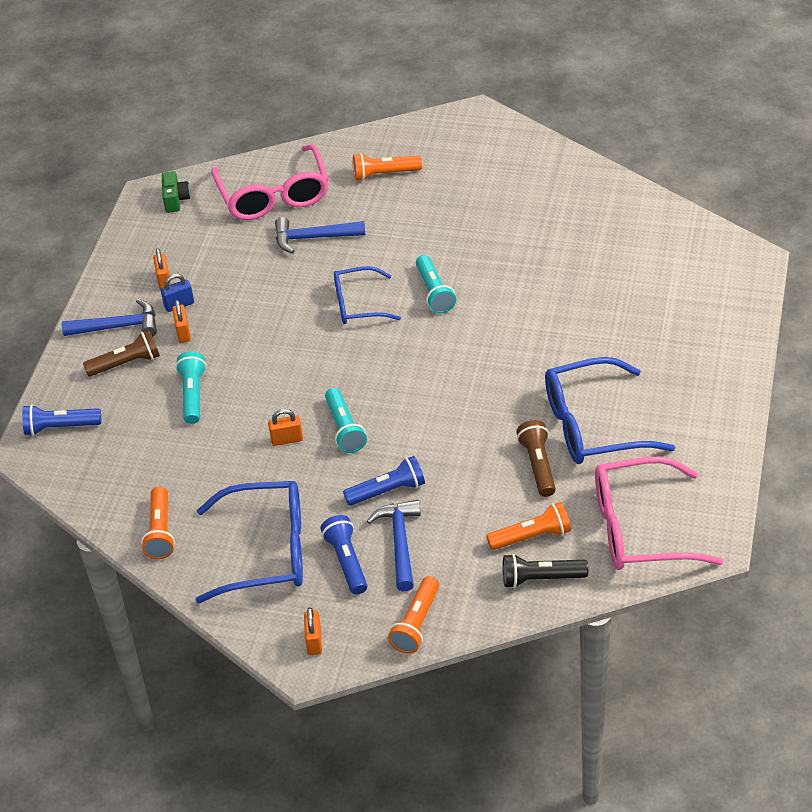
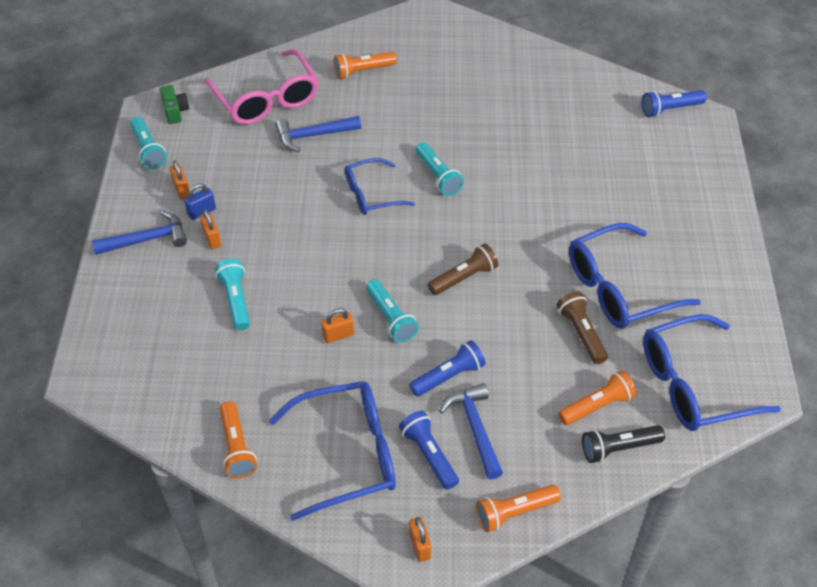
camera: 15 degrees left, 5 degrees up
blue flashlight [22,404,101,436] -> blue flashlight moved to [642,90,707,117]
brown flashlight [83,330,160,377] -> brown flashlight moved to [428,243,498,295]
orange flashlight [388,576,439,654] -> orange flashlight turned 60 degrees clockwise [476,485,561,532]
pink glasses [595,457,723,570] -> blue glasses [643,314,781,431]
none -> turquoise flashlight [130,117,167,169]

